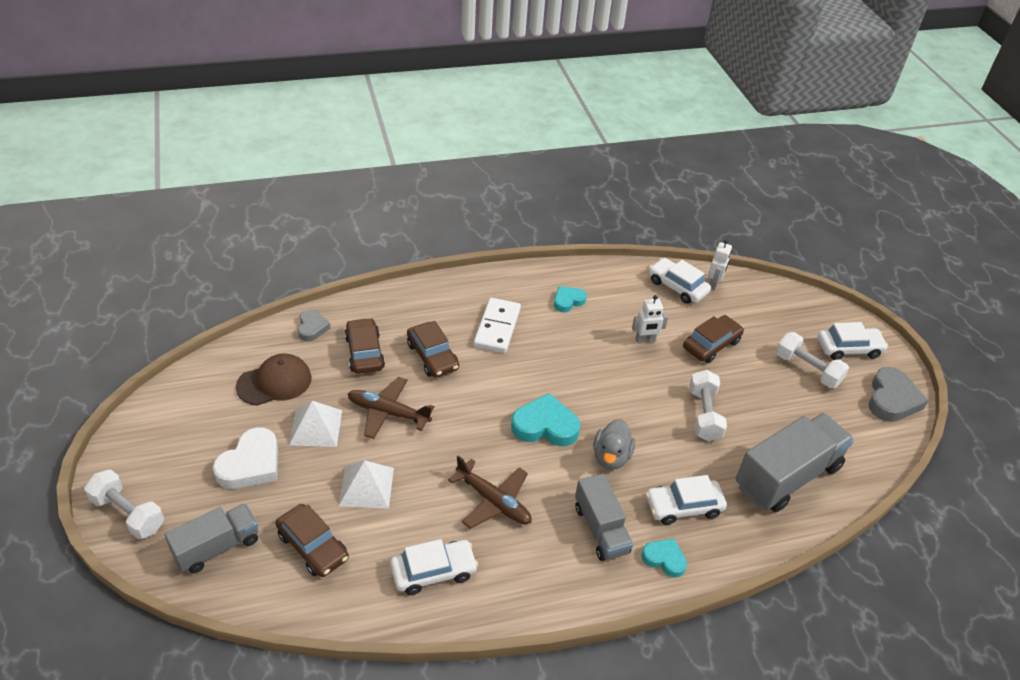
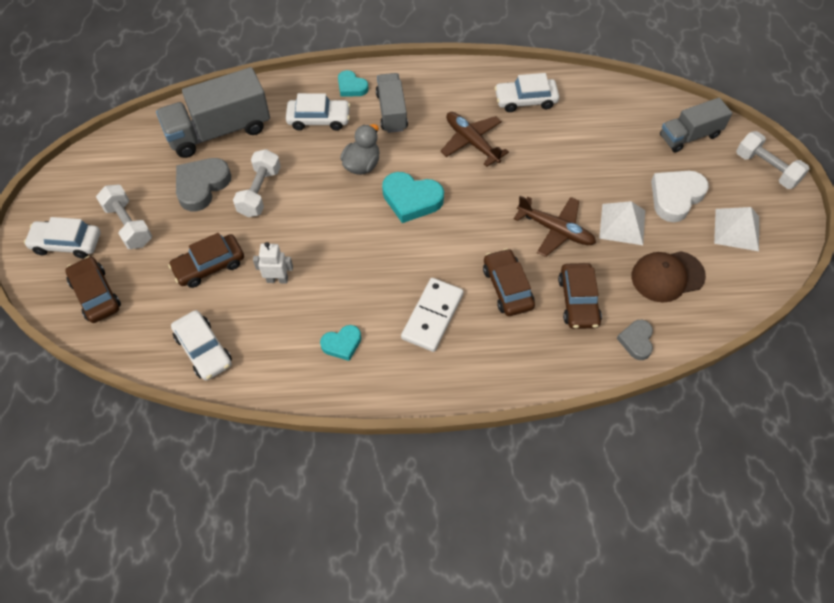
camera: 165 degrees left, 15 degrees up
brown car [276,504,349,577] -> brown car moved to [65,256,121,323]
white pyramid [339,460,394,509] -> white pyramid moved to [714,207,759,251]
white robot [708,239,732,290] -> none
grey heart [868,367,928,422] -> grey heart moved to [176,158,231,211]

